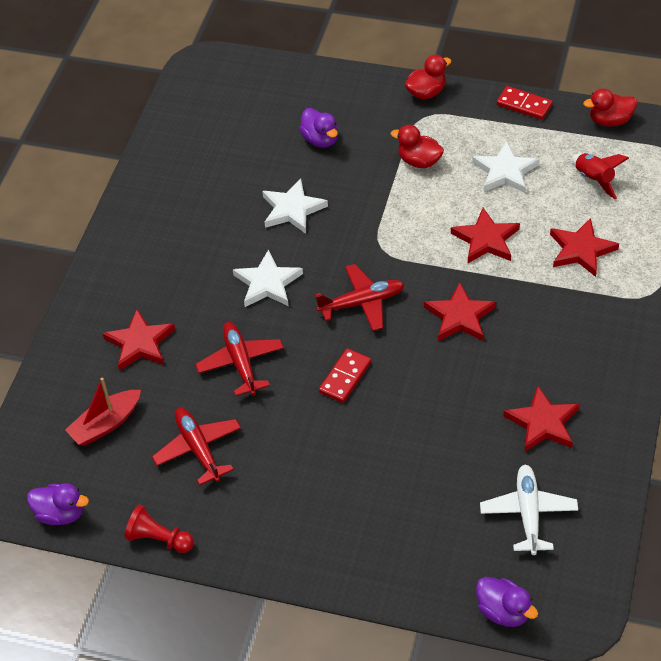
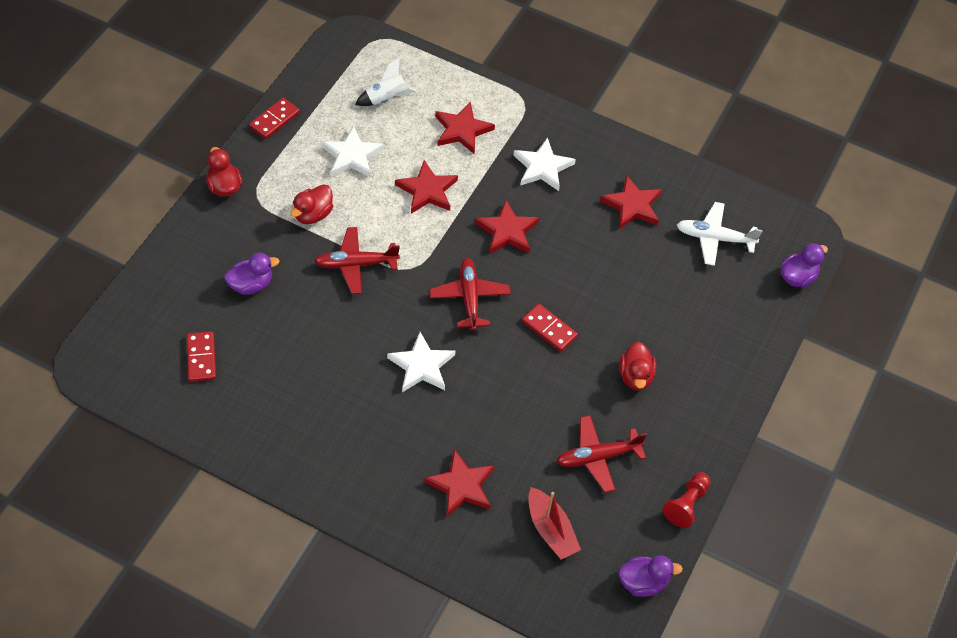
camera: 85 degrees left, 5 degrees up
purple duck [27,483,89,525] -> purple duck turned 60 degrees clockwise [618,555,683,597]
red plane [195,322,284,396] -> red plane moved to [314,227,400,294]
white star [262,178,328,234] -> white star moved to [513,137,576,191]
red rocket [572,153,629,199] -> white rocket [355,58,416,106]
red duck [583,88,637,127] -> red duck moved to [619,342,656,390]
none -> red domino [186,331,216,382]

